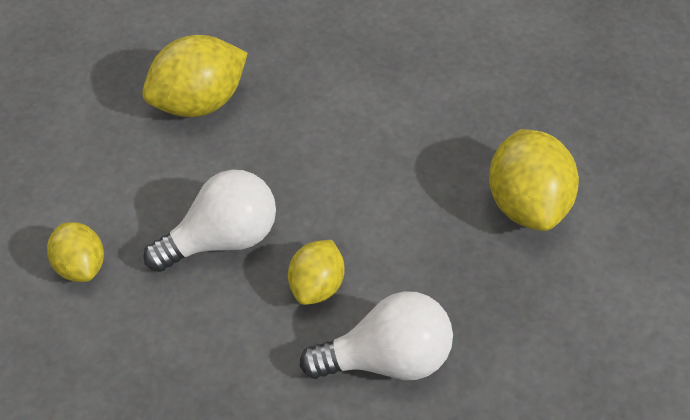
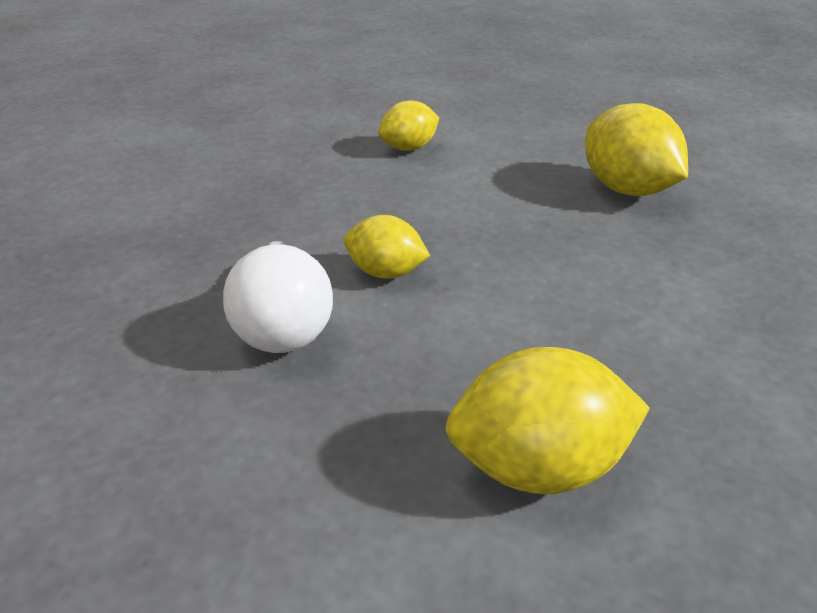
camera: 85 degrees right, 15 degrees down
white light bulb [144,170,276,272] -> none

